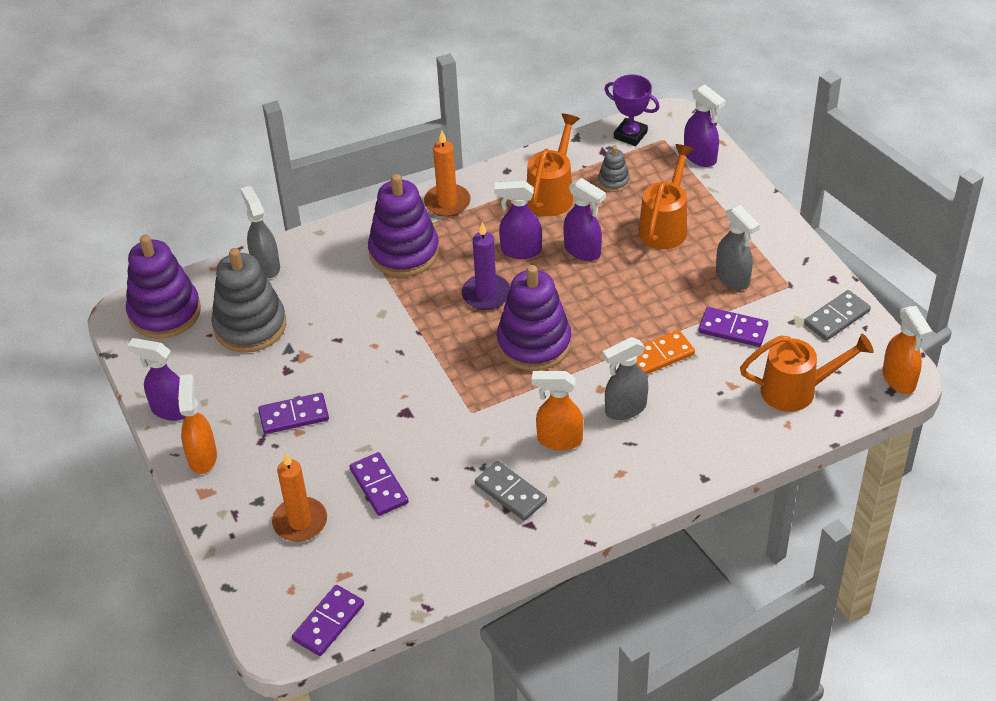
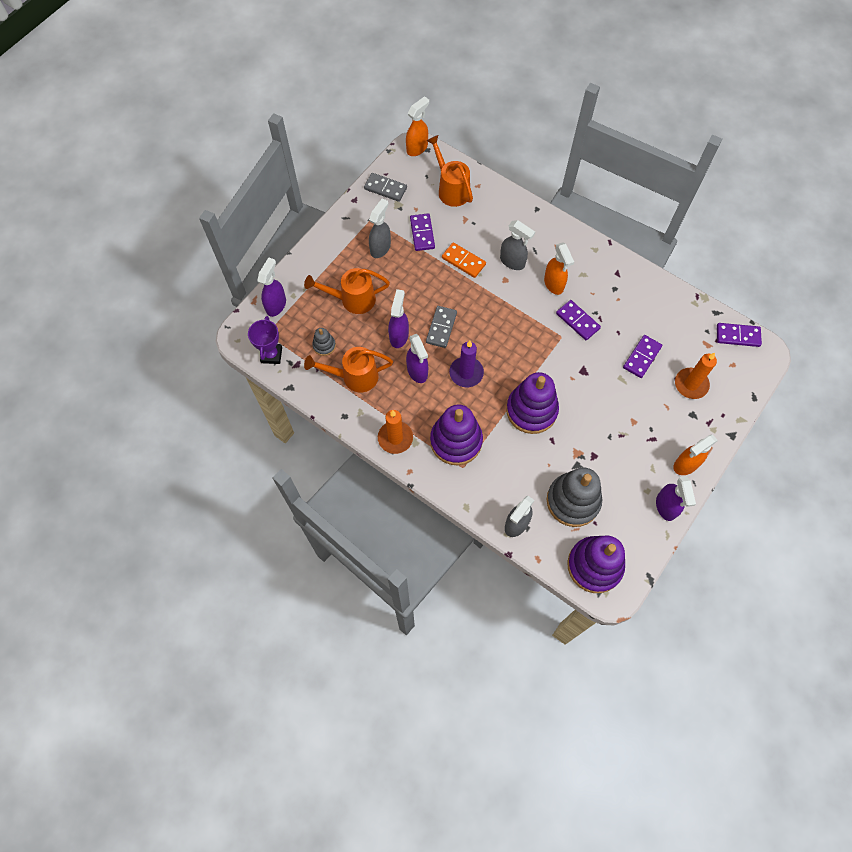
camera: 120 degrees left, 20 degrees up
purple domino [258,393,329,434] -> purple domino moved to [556,300,601,340]
grey domino [475,461,547,521] -> grey domino moved to [426,306,457,348]
purple stacking toy [497,265,572,371] -> purple stacking toy moved to [506,372,559,434]

